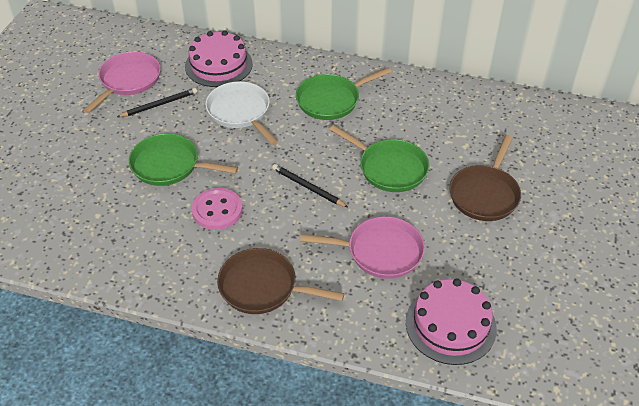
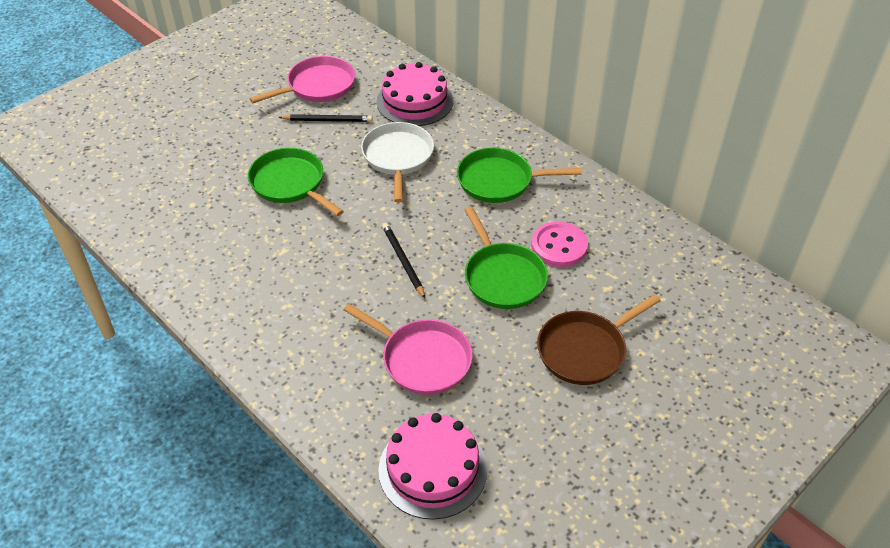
camera: 30 degrees right, 0 degrees up
pink button [191,188,242,230] -> pink button moved to [531,222,588,267]
brown pan [217,248,344,314] -> none

